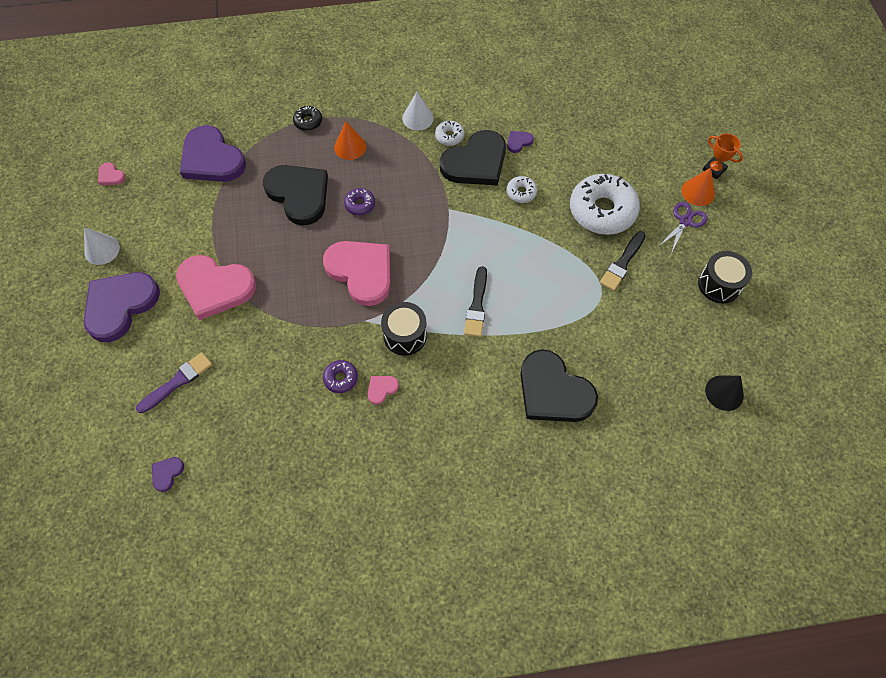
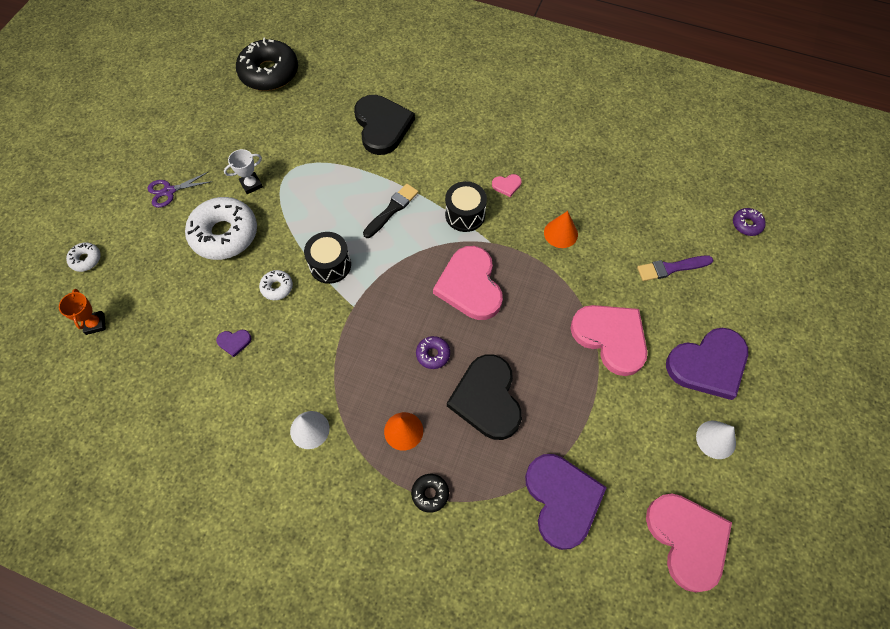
camera: 150 degrees left, 0 degrees up
pink heart [98,162,125,185] -> pink heart [646,494,732,593], size x2.47
purple heart [152,457,184,492] -> none
purple donut [323,360,358,393] -> purple donut moved to [733,208,766,236]
white donut [435,121,465,146] -> white donut moved to [66,242,101,272]
black heart [440,130,506,186] -> none
black brush [600,231,646,291] -> white trophy [224,149,263,194]
orange cone [681,168,715,206] -> orange cone moved to [544,211,578,248]
black drum [698,251,752,303] -> black drum moved to [304,232,351,284]
orange trophy [703,133,743,179] -> orange trophy moved to [59,289,106,335]
black cone [705,375,744,411] -> black donut [236,38,298,91]

